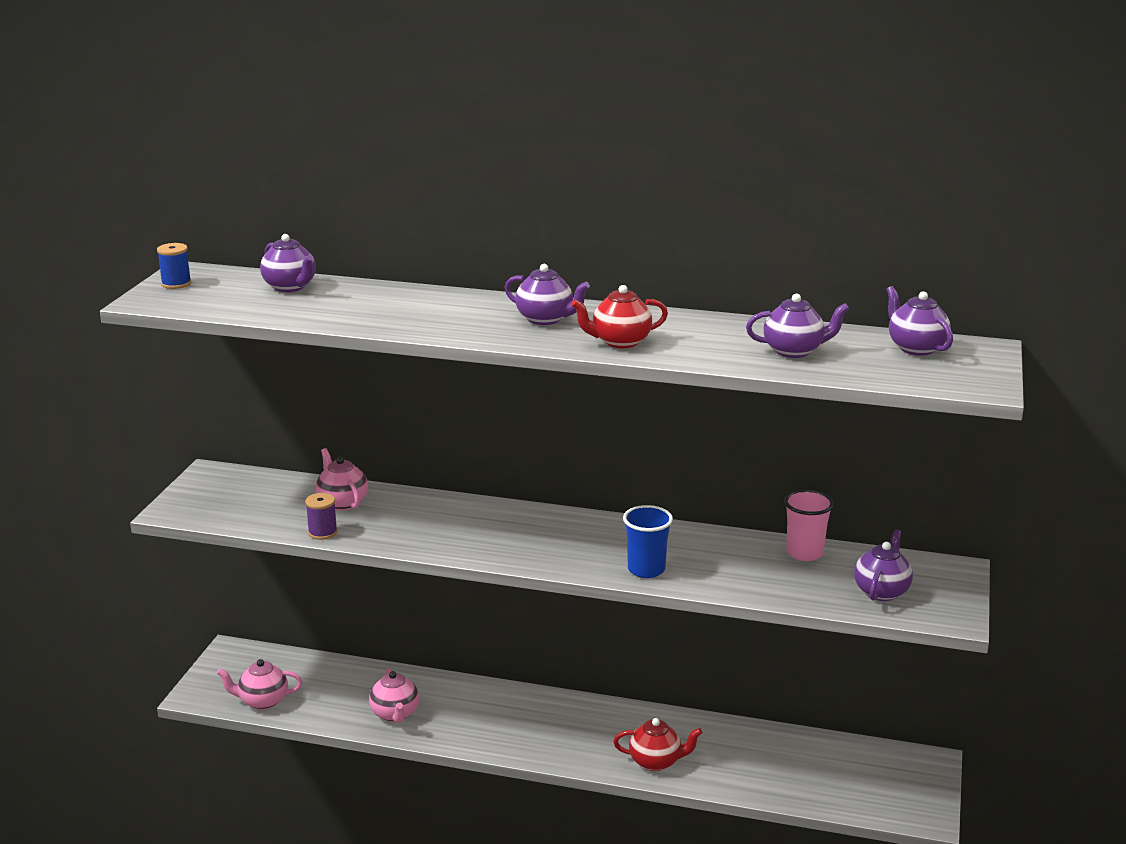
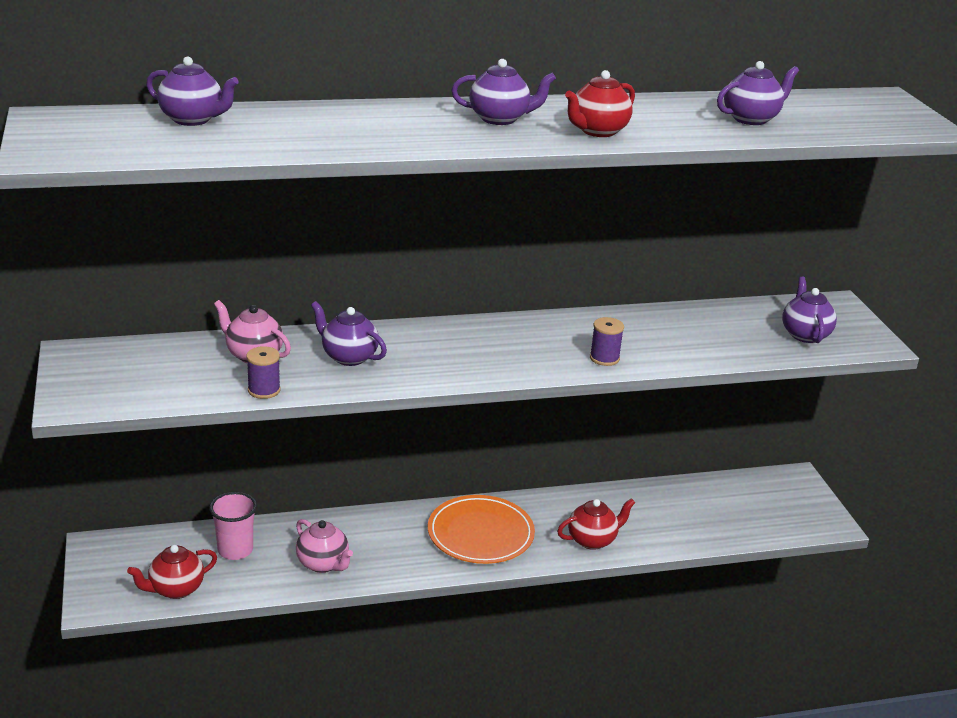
camera: 30 degrees left, 5 degrees up
blue spool [157,243,191,289] -> none
pink teapot [217,659,303,710] -> red teapot [127,545,217,599]
blue cup [623,505,673,578] -> purple spool [590,317,624,366]
pink cup [784,490,834,561] -> pink cup moved to [210,492,257,560]
purple teapot [886,286,953,356] -> purple teapot moved to [311,301,387,366]
none -> orange plate [428,495,535,564]

